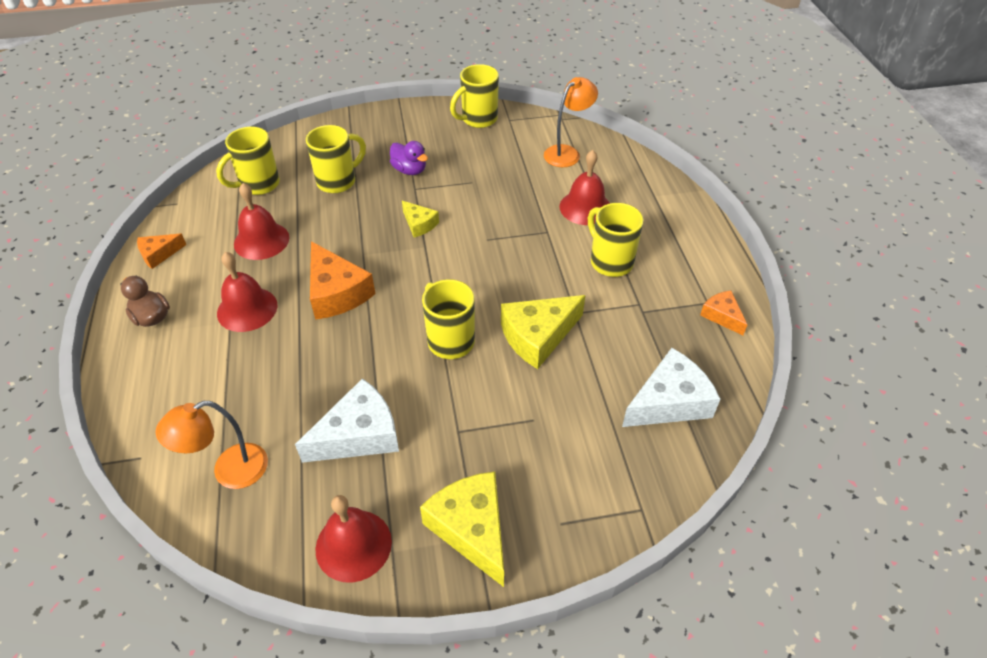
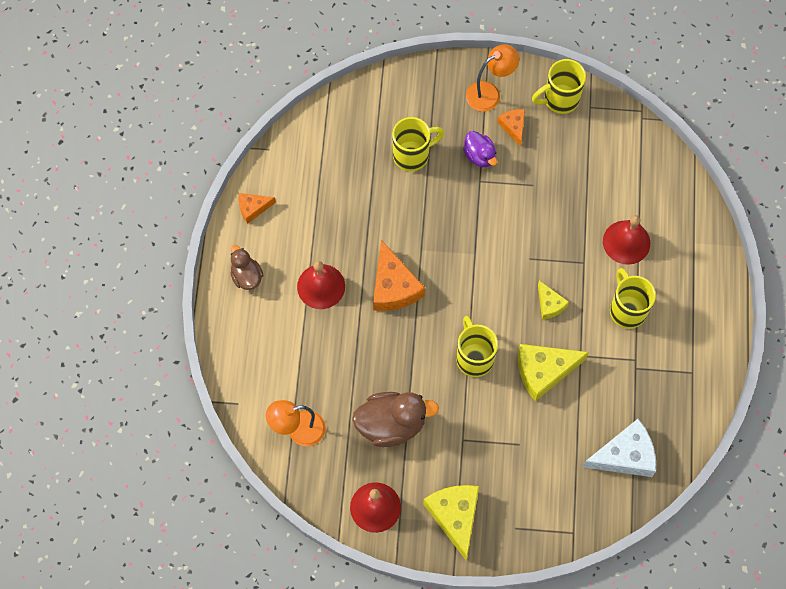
camera: 15 degrees right, 20 degrees up
yellow mug [216,127,280,195] -> none
red bell [234,183,289,260] -> none
white cheese [295,378,399,463] -> brown duck [352,392,439,447]
yellow cheese [402,201,439,237] -> yellow cheese moved to [538,280,569,320]
orange lamp [544,77,598,167] -> orange lamp moved to [466,44,519,112]
orange cheese [700,290,747,335] -> orange cheese moved to [497,109,525,147]

